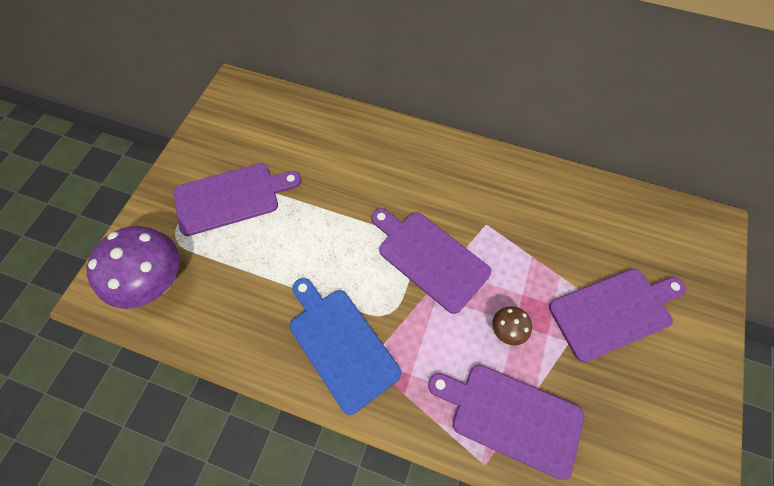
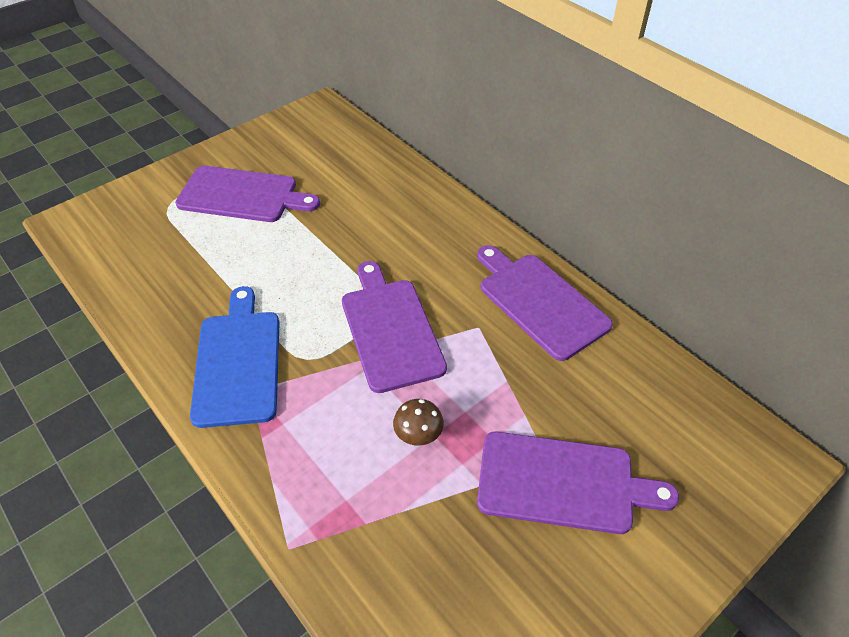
camera: 30 degrees right, 15 degrees down
purple mushroom [87,226,180,309] -> none
purple cutting board [428,365,584,480] -> purple cutting board moved to [477,245,613,361]

